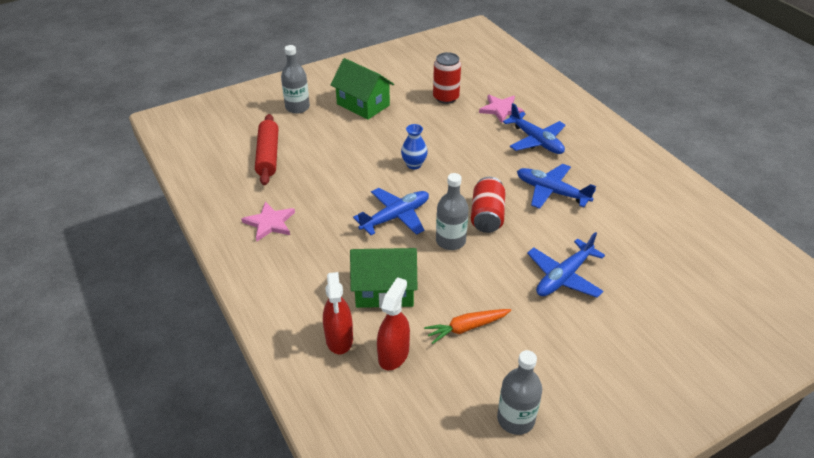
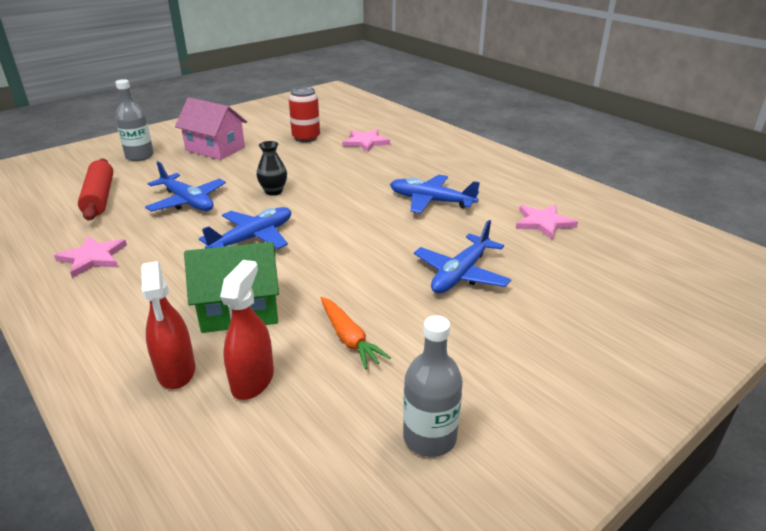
camera: 10 degrees left, 10 degrees down
green house [330,58,394,120] -> pink house [175,97,247,160]
blue vase [401,124,428,169] -> black vase [257,141,287,196]
orange carrot [424,309,511,344] -> orange carrot turned 90 degrees counterclockwise [321,297,391,369]
grey bottle [436,173,469,250] -> none
red can [471,177,505,233] -> none
blue plane [503,103,566,154] -> blue plane moved to [145,161,226,211]
none -> pink star [516,205,578,240]

